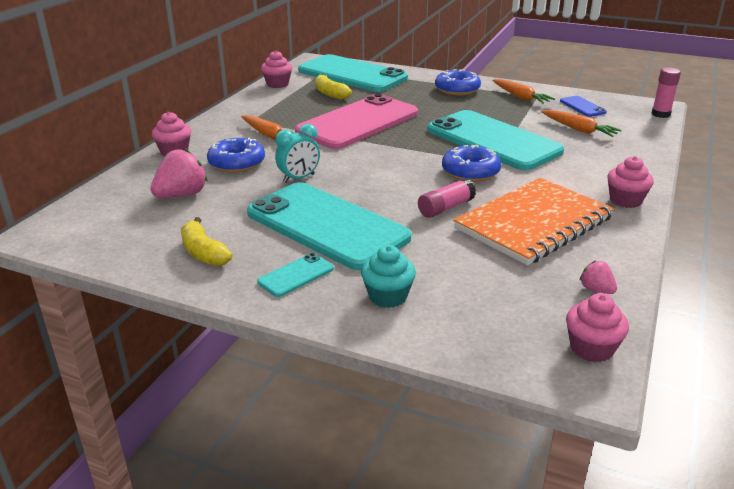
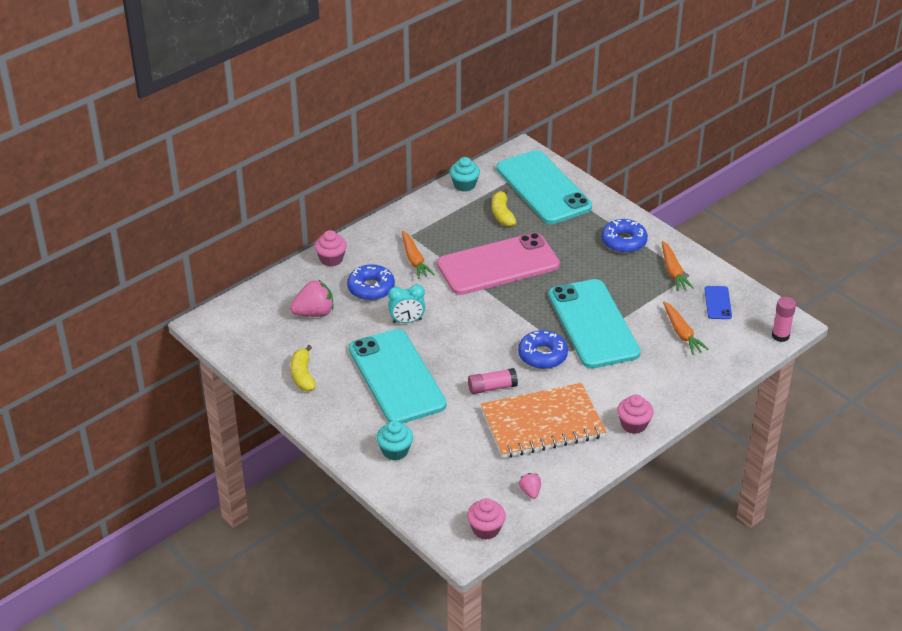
camera: 25 degrees right, 10 degrees up
turquoise phone [257,253,334,297] -> none
pink cupcake [261,50,292,88] -> turquoise cupcake [450,157,480,192]

